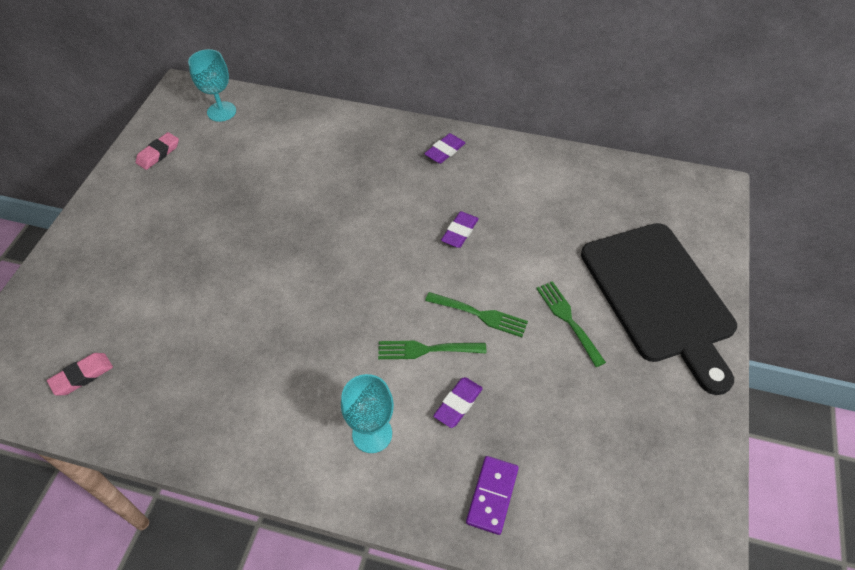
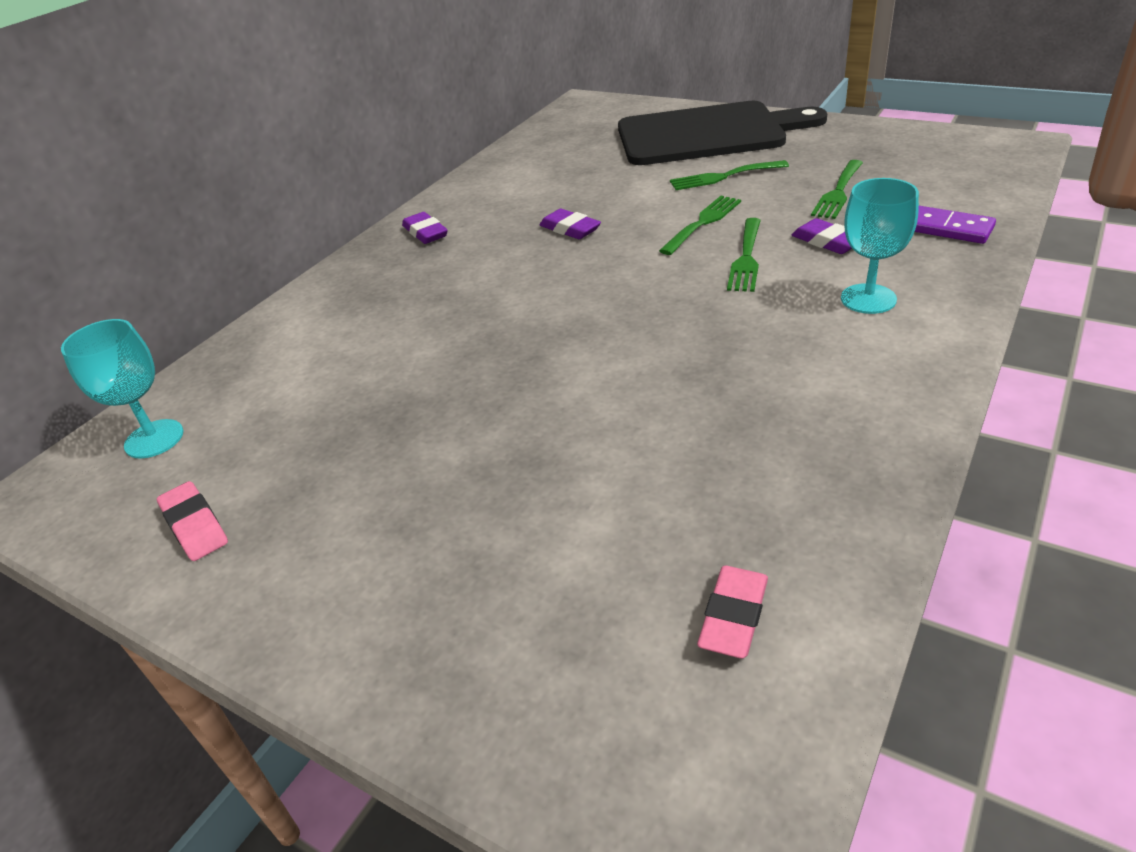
camera: 70 degrees left, 15 degrees down
pink eraser [47,353,113,395] -> pink eraser turned 45 degrees clockwise [697,566,768,658]
none -> green fork [811,160,863,219]

